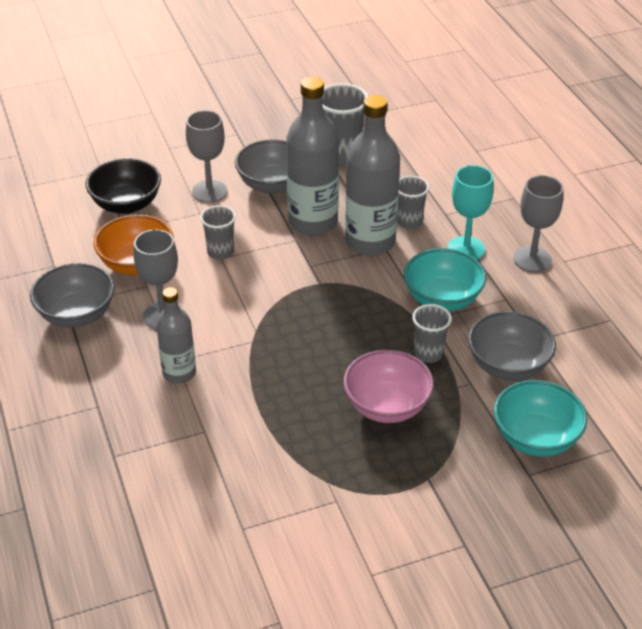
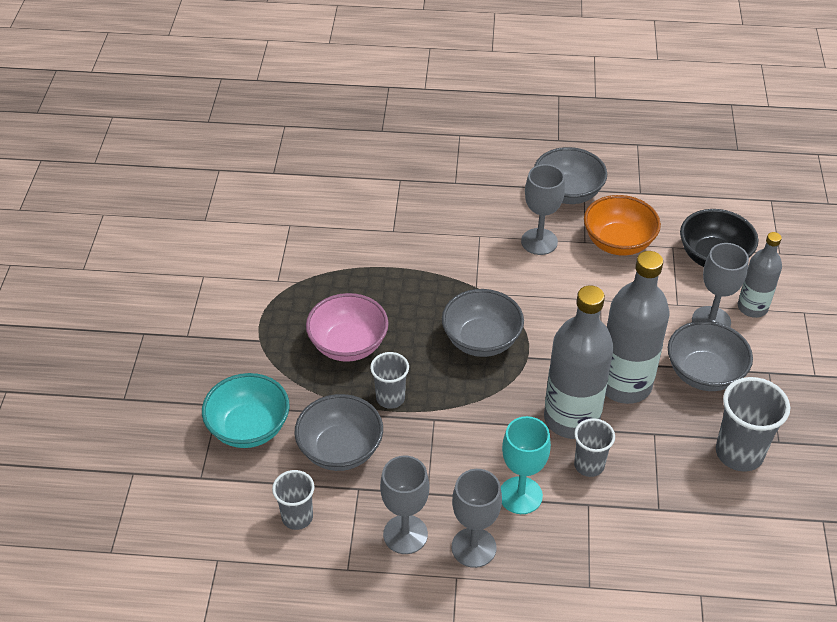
camera: 115 degrees right, 5 degrees up
grey bottle [156,287,196,384] -> grey bottle moved to [738,232,782,318]
grey cup [200,205,236,260] -> grey cup moved to [272,470,315,530]
turquoise bowl [404,248,486,311] -> none
none -> grey goblet [380,456,429,554]
none -> grey bowl [442,289,524,357]

